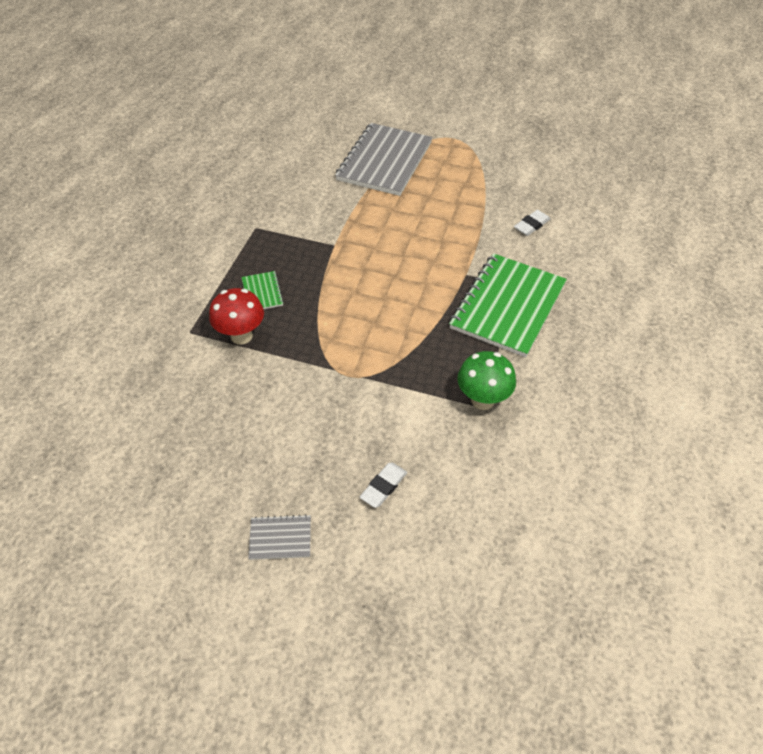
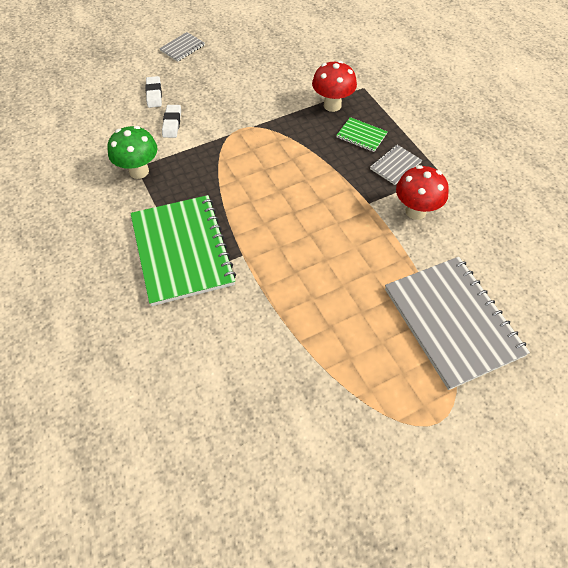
camera: 135 degrees right, 5 degrees up
white eraser [514,210,550,236] -> white eraser moved to [162,105,181,138]
none -> grey notebook [370,145,422,185]
none -> red mushroom [396,165,449,220]

